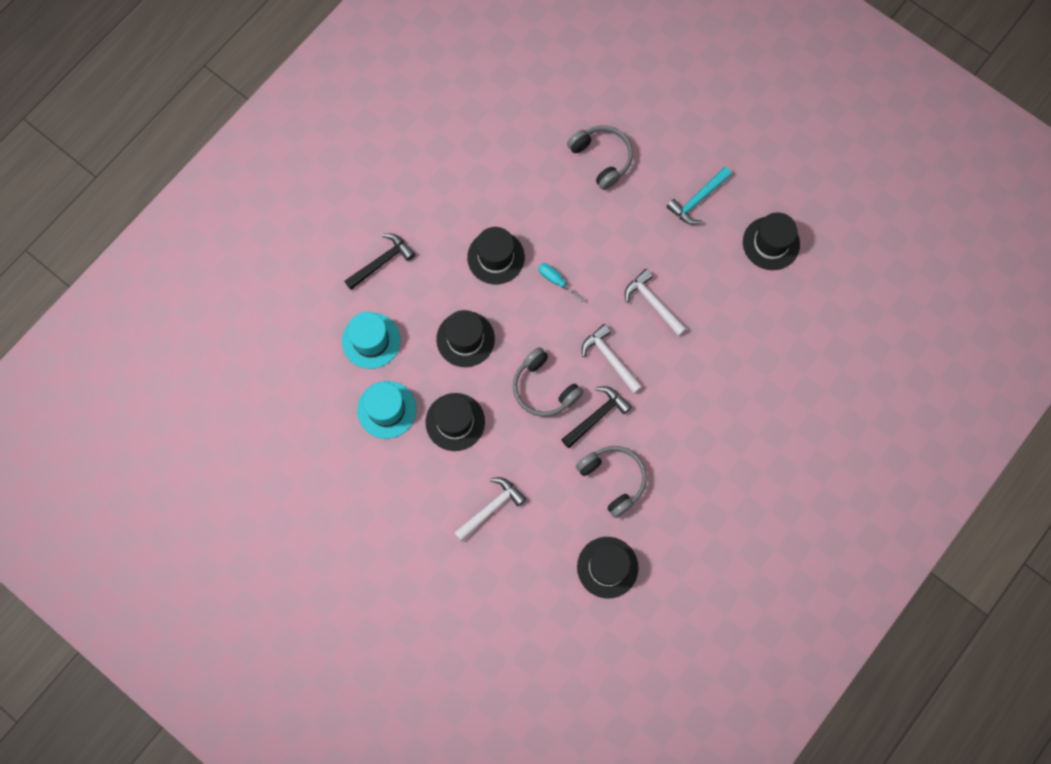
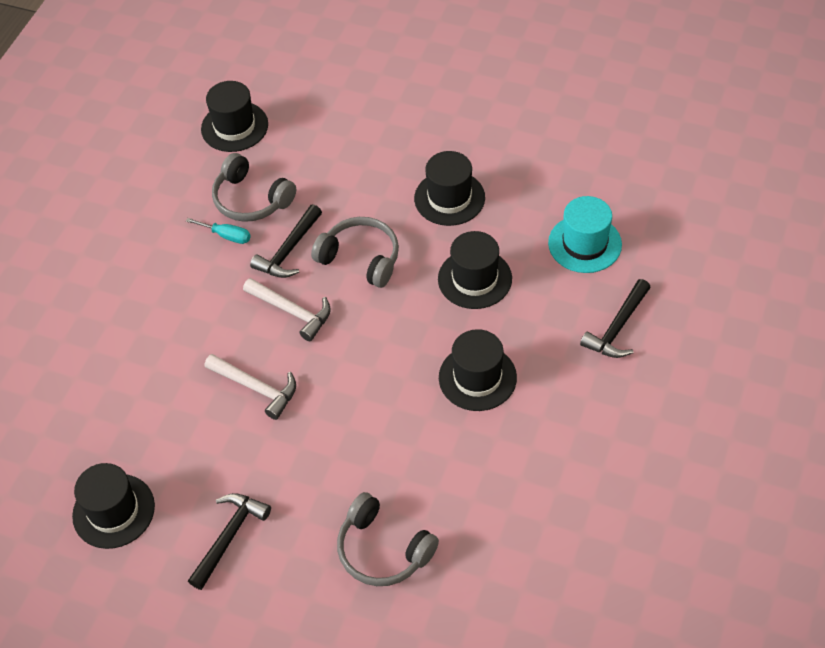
camera: 165 degrees right, 20 degrees down
turquoise hat [357,381,417,439] -> none
white hammer [454,477,526,542] -> none
turquoise screwdriver [539,263,585,302] -> turquoise screwdriver moved to [186,218,251,244]
turquoise hammer [666,167,732,225] -> black hammer [188,493,271,590]

